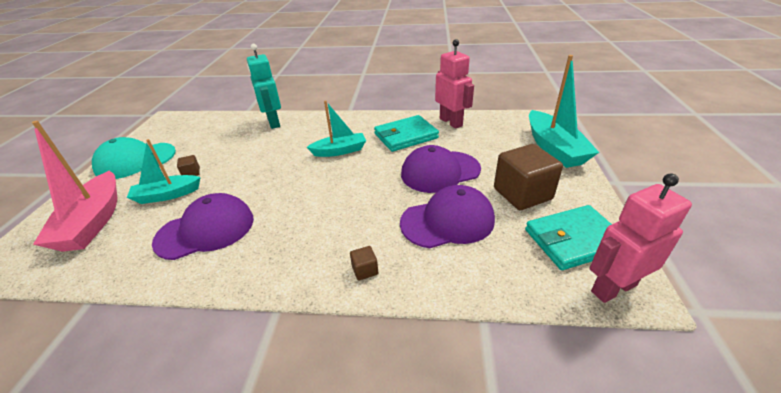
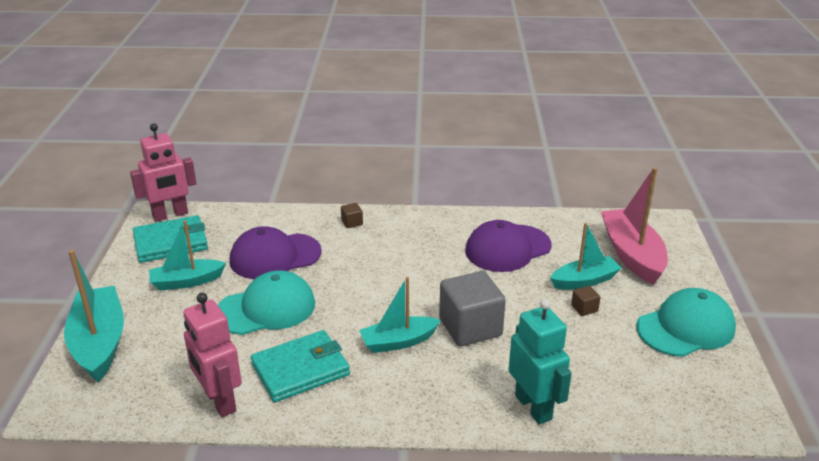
camera: 175 degrees right, 5 degrees down
purple cap [401,145,481,193] -> turquoise cap [218,271,315,335]
brown cube [494,144,563,210] -> turquoise boat [149,220,226,291]
none -> grey cube [439,271,506,346]

